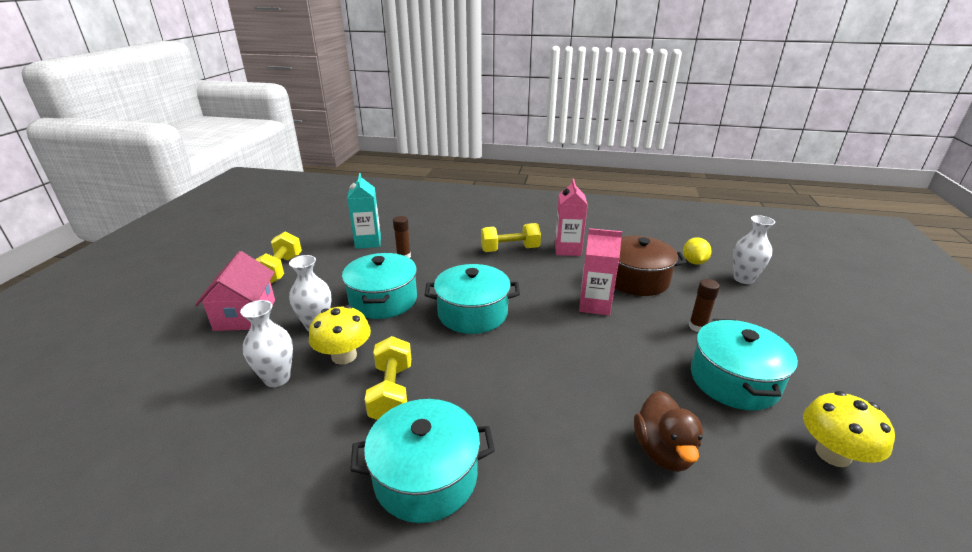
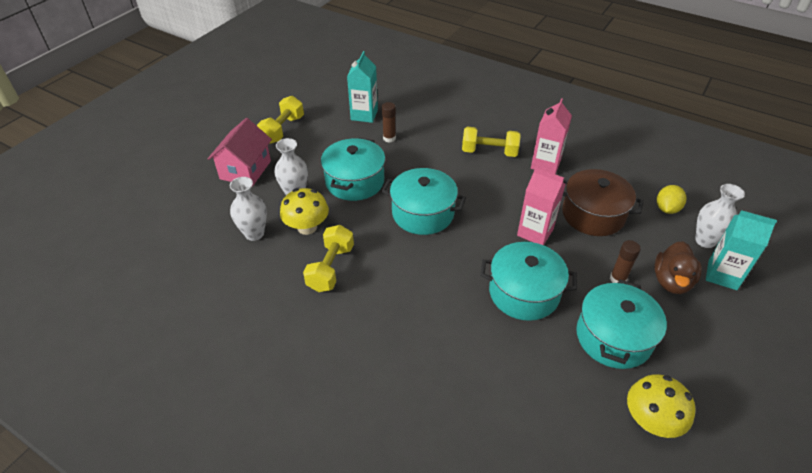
camera: 20 degrees right, 15 degrees up
turquoise pot [350,399,495,523] -> turquoise pot moved to [480,242,577,321]
brown duck [634,391,703,472] -> brown duck moved to [654,241,702,294]
none -> turquoise carton [706,210,777,290]

